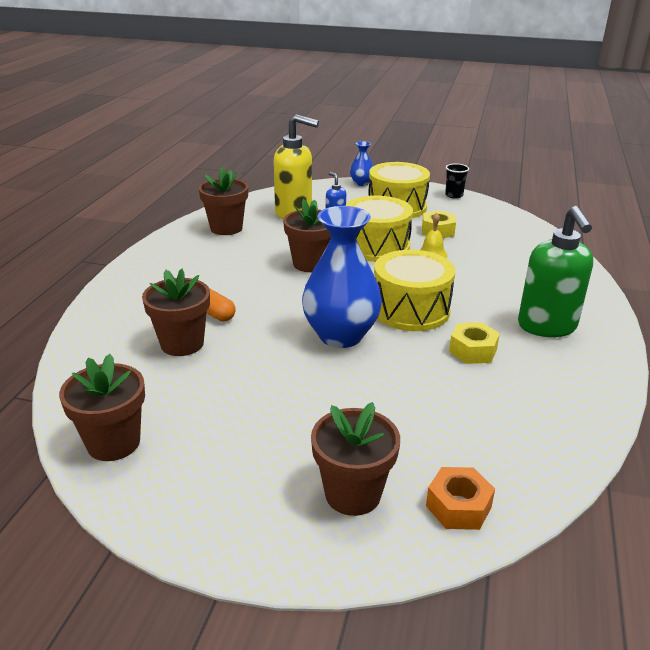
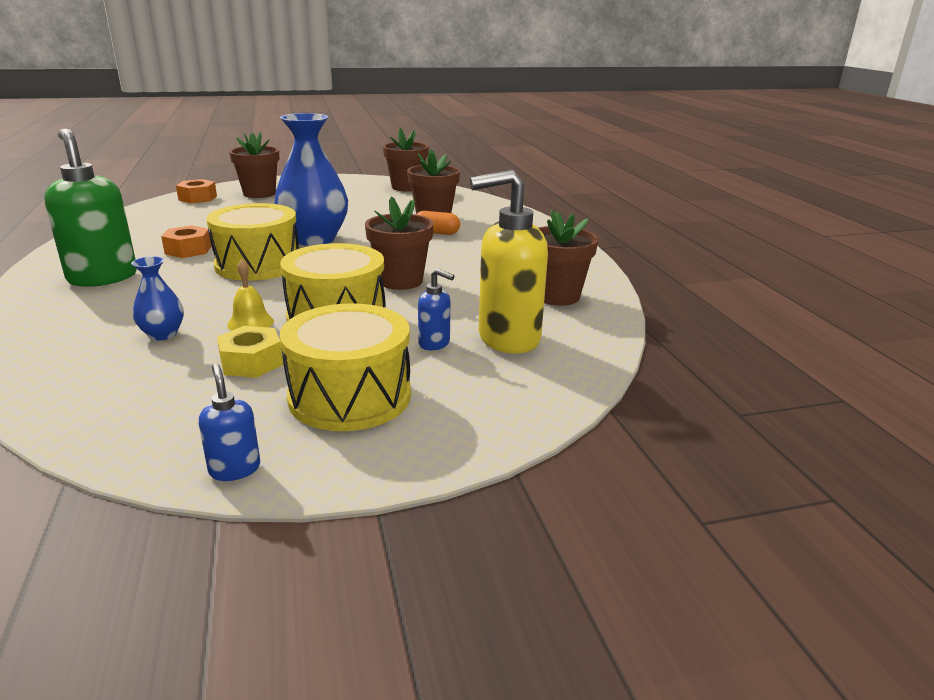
camera: 150 degrees right, 5 degrees down
blue vase [350,141,373,186] -> blue vase moved to [131,256,184,341]
black cup [445,164,469,199] -> blue soap dispenser [199,364,260,481]
yellow nut [449,322,500,364] -> orange nut [161,225,212,258]

